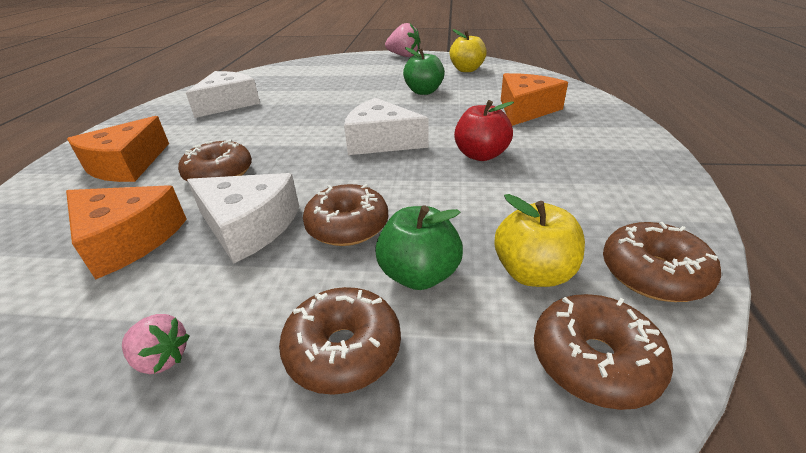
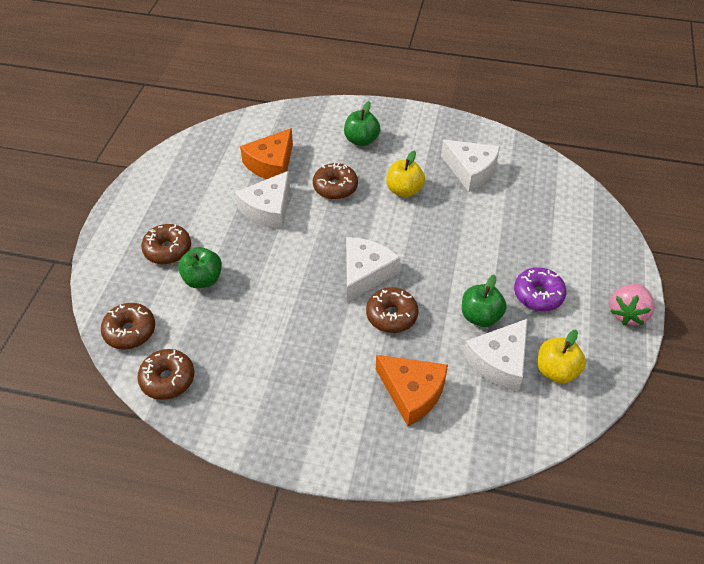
camera: 95 degrees right, 15 degrees up
orange cheese [67,116,169,182] -> green apple [344,101,380,146]
pink strawberry [122,314,190,374] -> none
brown donut [303,184,388,246] -> brown donut moved to [366,287,418,333]
red apple [454,100,514,161] -> none
yellow apple [494,194,585,287] -> yellow apple moved to [386,150,425,197]
none -> white cheese [463,319,527,391]
none -> purple donut [514,267,566,311]

